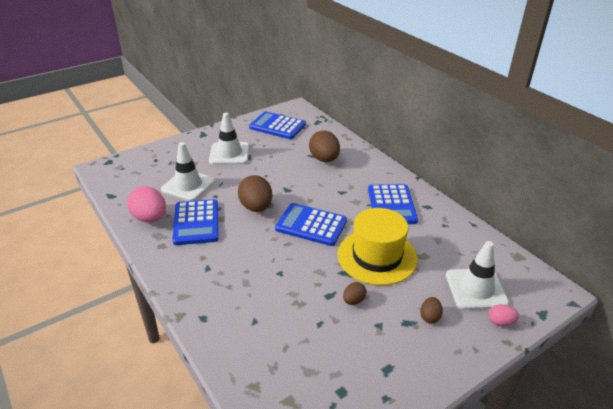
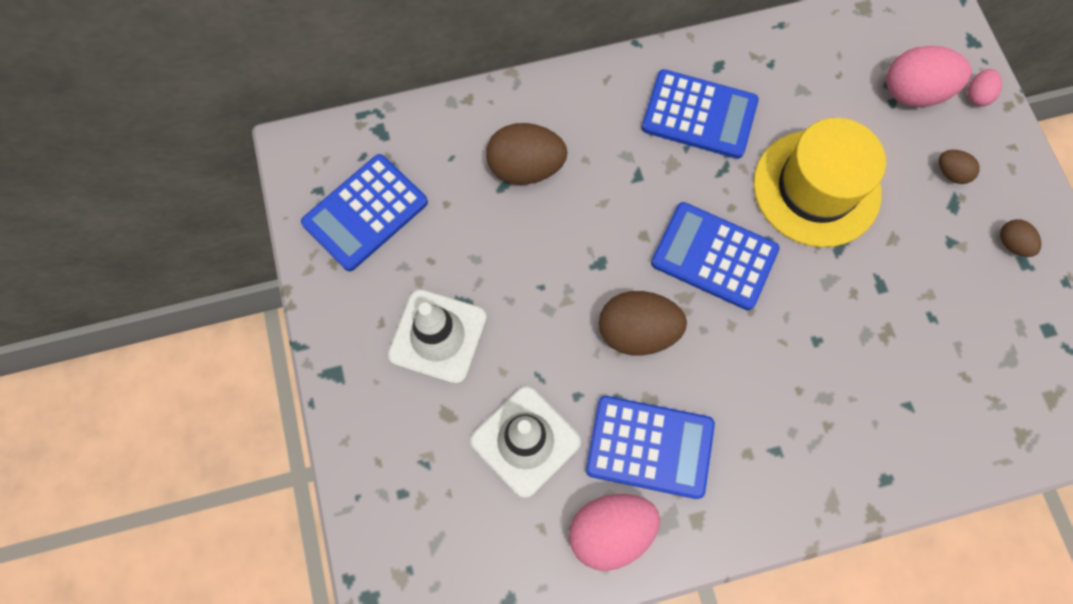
camera: 70 degrees left, 35 degrees up
blue calculator [275,203,347,246] -> blue calculator turned 75 degrees clockwise [651,202,780,310]
brown egg [343,282,367,305] -> brown egg moved to [1000,219,1041,257]
white traffic cone [446,241,509,310] -> pink egg [886,46,972,107]

